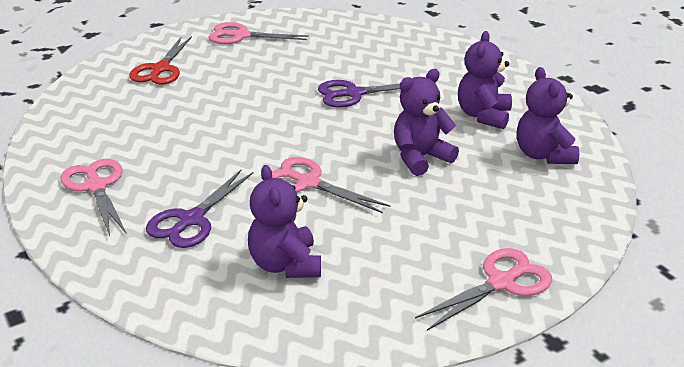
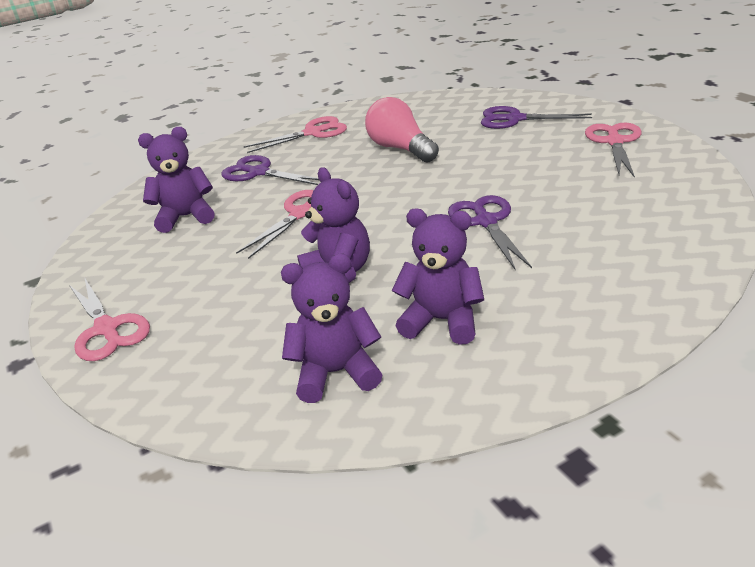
camera: 95 degrees right, 0 degrees up
red scissors [129,36,192,85] -> purple scissors [480,106,592,129]
none -> pink light bulb [365,97,439,163]

